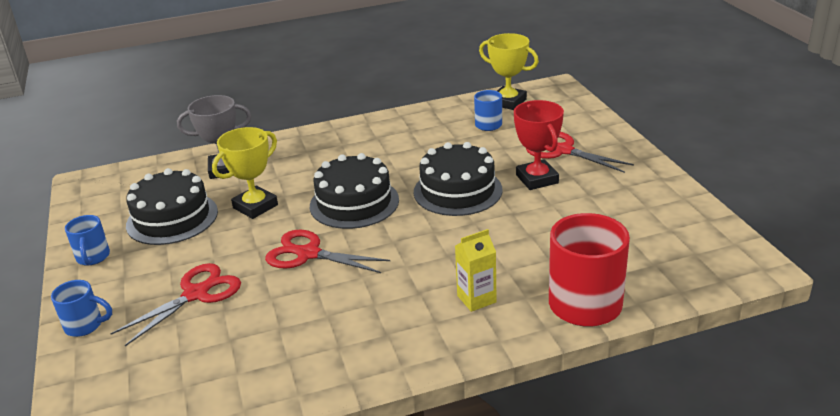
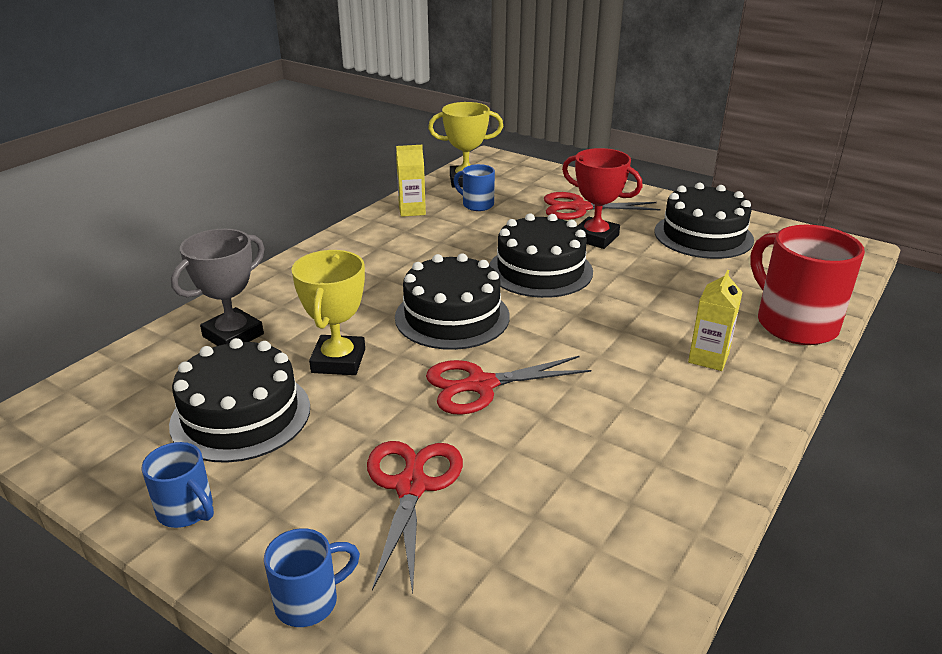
camera: 40 degrees left, 0 degrees up
none -> yellow carton [396,145,426,217]
none -> black cake [655,183,754,259]

